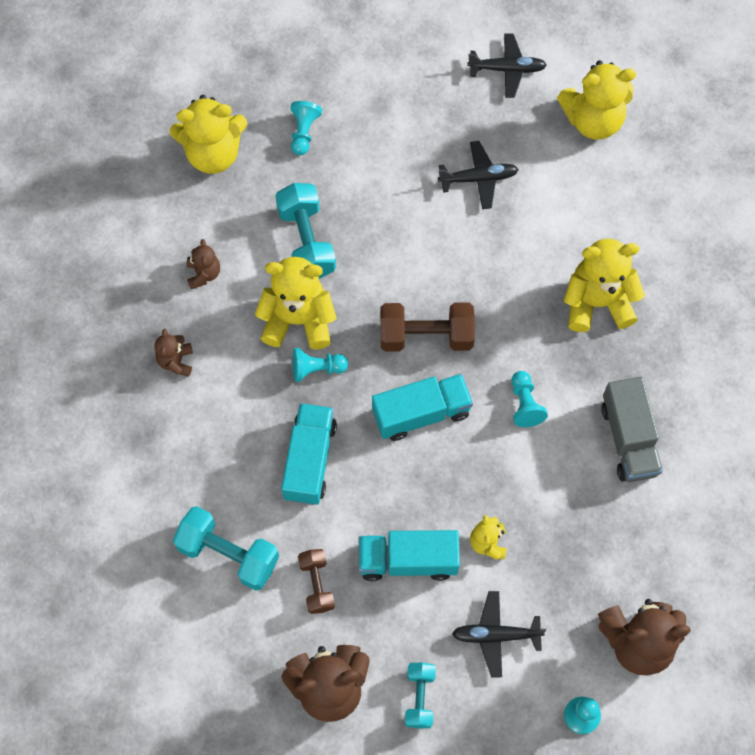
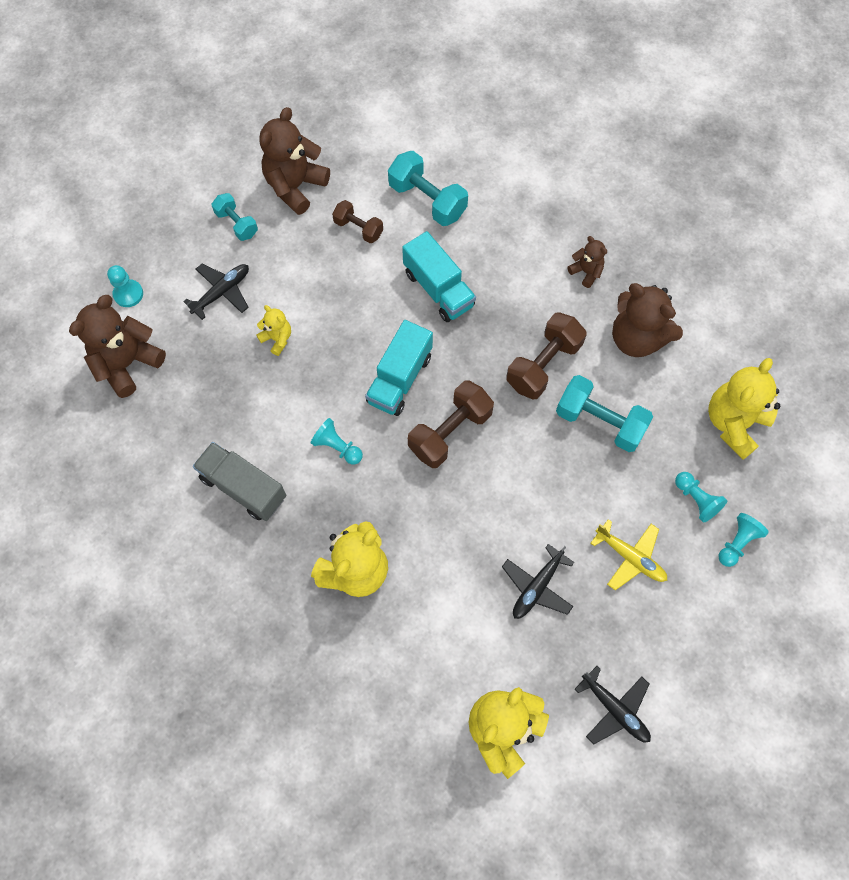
camera: 135 degrees right, 0 degrees up
turquoise dumbbell [173,506,279,591] -> turquoise dumbbell turned 60 degrees clockwise [388,151,468,226]
brown teddy bear [186,239,220,289] -> brown teddy bear [612,283,683,357], size x1.96
yellow teddy bear [255,257,337,350] -> brown dumbbell [506,312,587,399]
turquoise pawn [293,348,348,382] -> turquoise pawn moved to [719,513,769,567]
turquoise truck [359,530,460,581] -> none
black plane [467,33,547,98] -> black plane turned 90 degrees counterclockwise [575,666,651,745]
none -> yellow plane [590,519,667,590]

